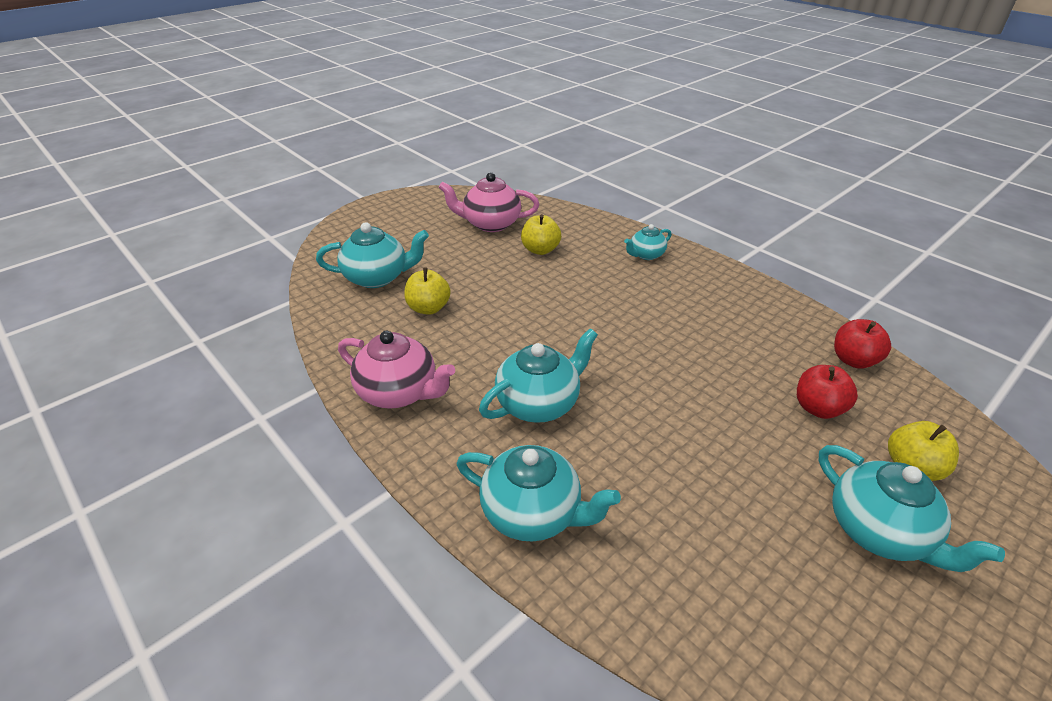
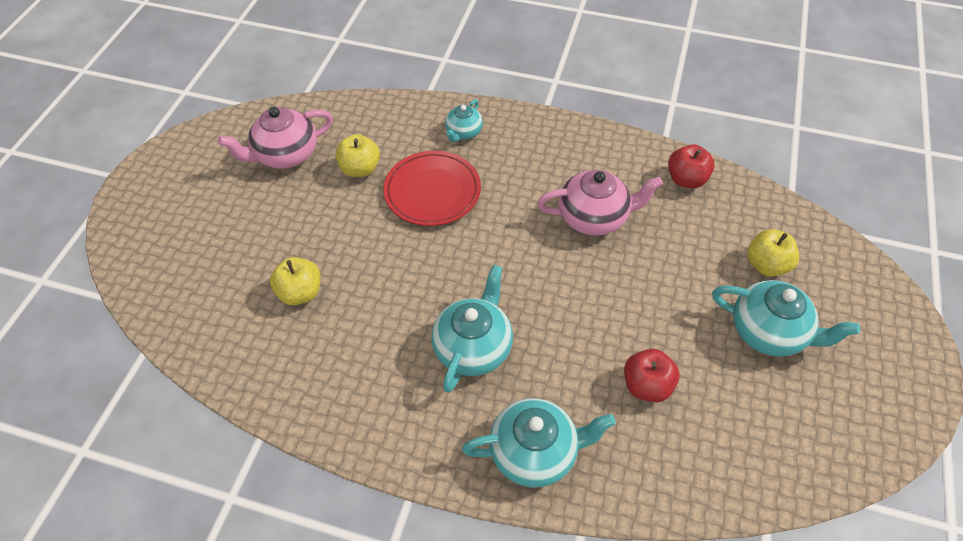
camera: 30 degrees left, 15 degrees up
turquoise teapot [316,222,429,288] -> none
pink teapot [338,331,455,409] -> pink teapot moved to [537,170,663,236]
red apple [797,365,858,419] -> red apple moved to [624,349,680,402]
none -> red plate [383,151,481,226]

